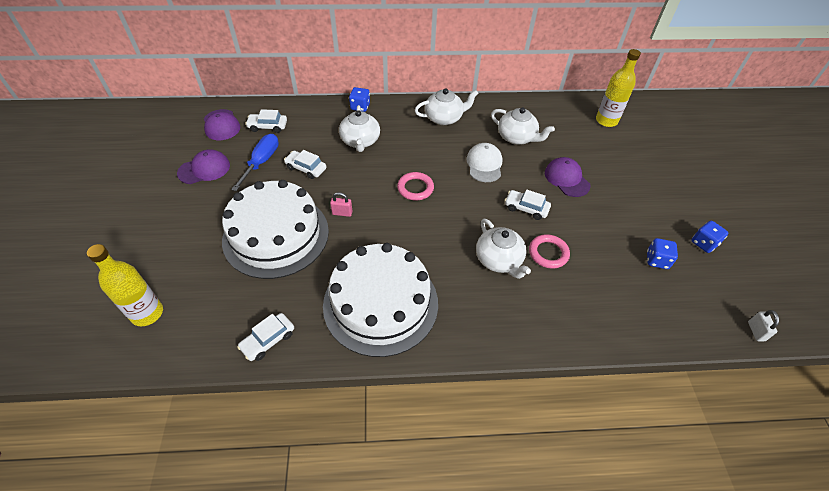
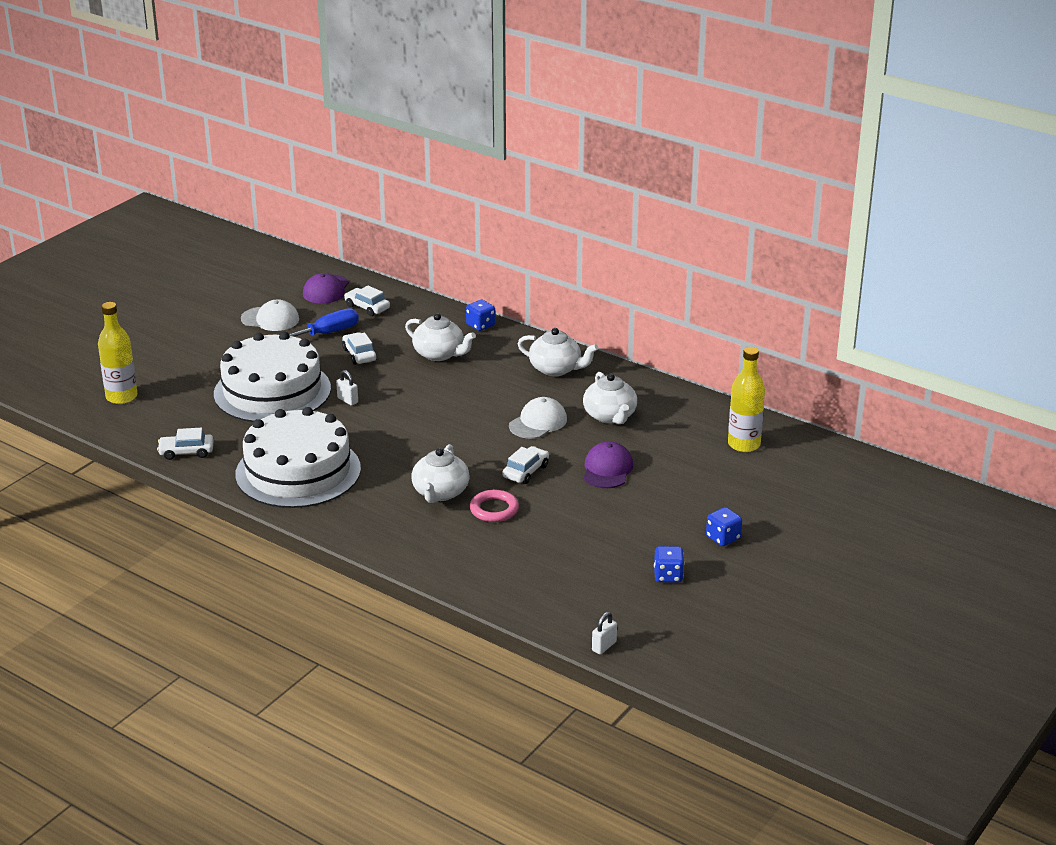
camera: 40 degrees right, 20 degrees down
purple cap [177,149,230,184] -> white cap [241,299,299,331]
pink padlock [330,192,352,217] -> white padlock [336,370,358,406]
white teapot [339,105,380,152] -> white teapot turned 90 degrees counterclockwise [405,313,476,361]
pink ring [397,172,434,201] -> none
white car [505,189,551,220] -> white car turned 60 degrees clockwise [502,446,549,484]
blue dice [647,238,678,269] -> blue dice moved to [706,507,742,546]

